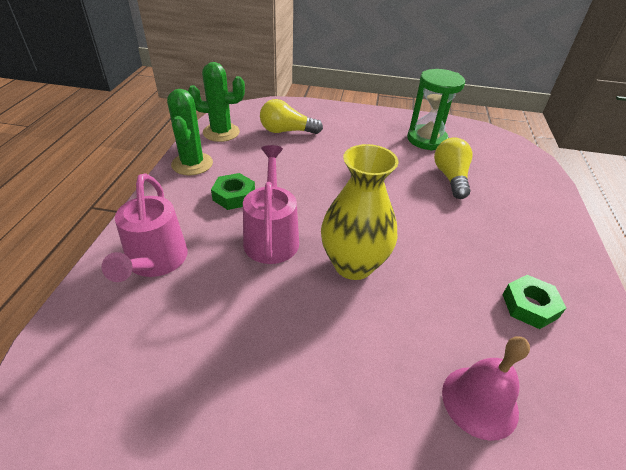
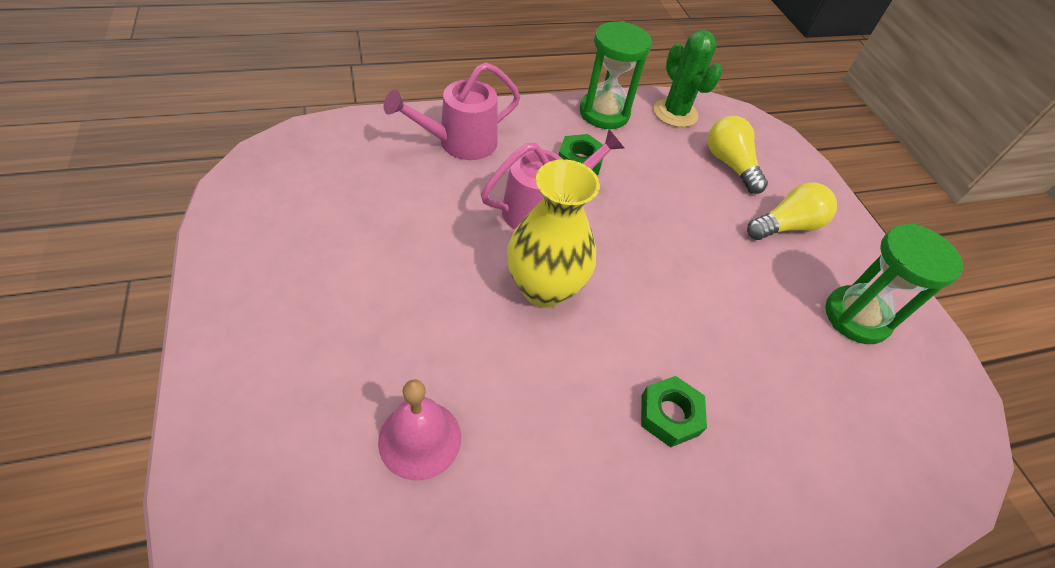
camera: 60 degrees right, 10 degrees up
green cactus [167,89,213,175] -> green hourglass [579,21,652,129]
yellow light bulb [434,137,473,199] -> yellow light bulb moved to [747,183,837,240]
green nut [502,275,566,329] -> green nut moved to [641,376,707,447]

